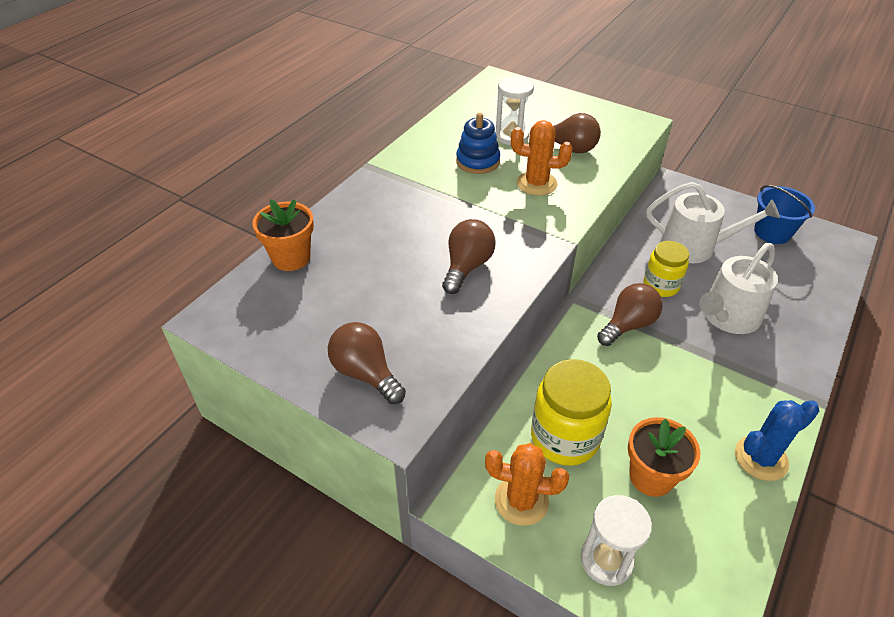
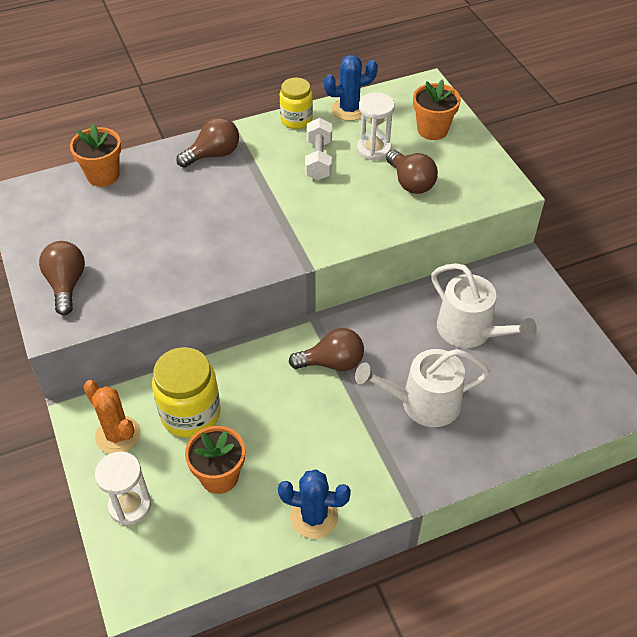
camera: 35 degrees right, 5 degrees up
brown light bulb [442,219,496,294] -> brown light bulb moved to [176,117,239,168]
blue stacking toy [456,113,500,174] -> white dumbbell [305,118,332,180]
orange cactus [511,120,573,196] -> none
yellow jar [644,241,689,297] -> yellow jar moved to [280,78,313,129]
blue bucket [754,185,815,244] -> none
none -> blue cactus [324,55,378,121]
none -> orange flower pot [413,79,461,140]

